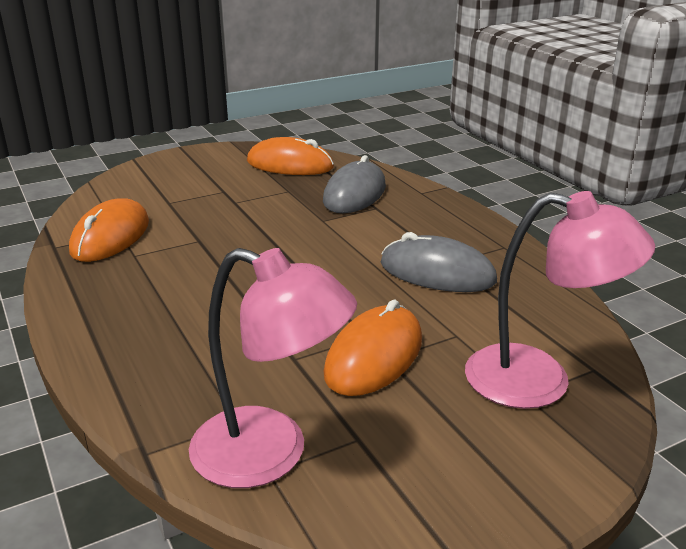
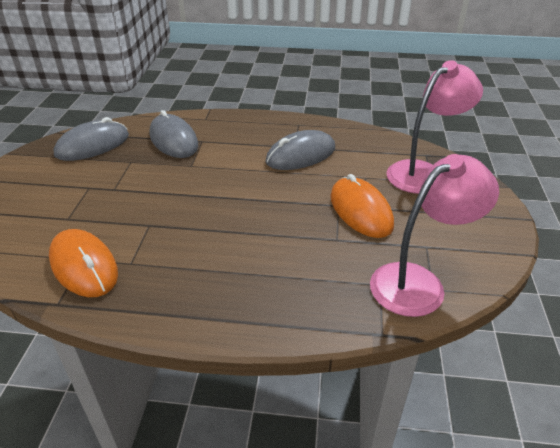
camera: 55 degrees left, 10 degrees up
orange mouse [247,137,334,175] -> grey mouse [54,117,129,161]

